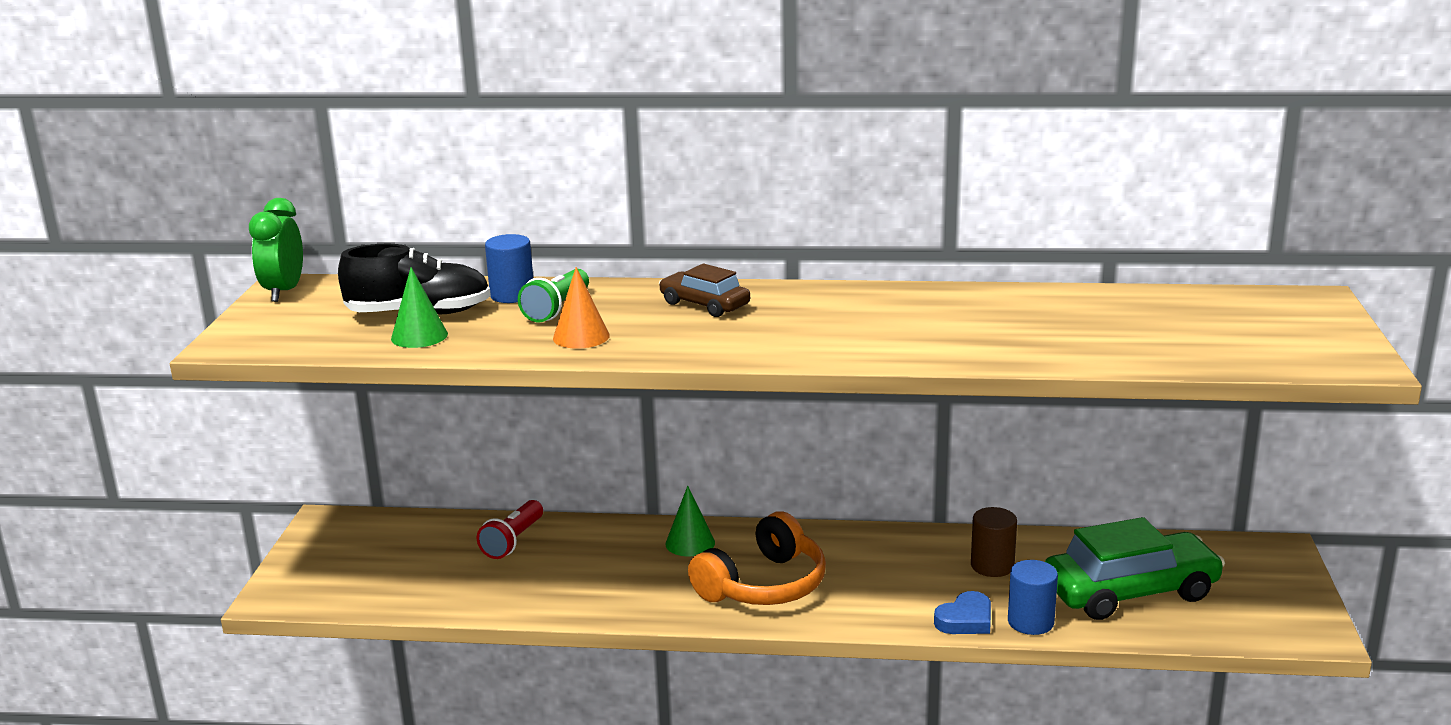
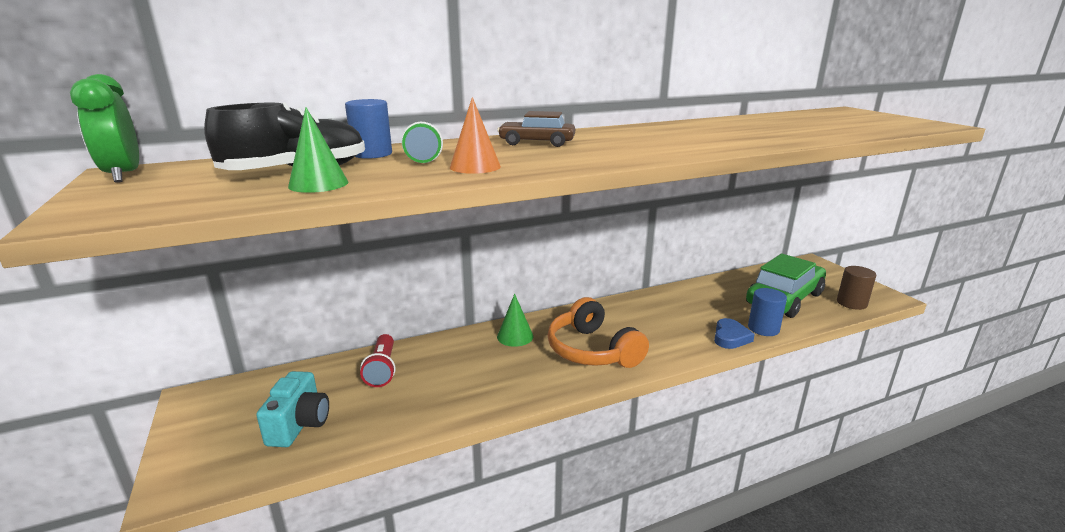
camera: 30 degrees left, 0 degrees up
orange headphones [688,511,826,605] -> orange headphones turned 135 degrees clockwise [547,297,649,368]
brown cylinder [971,507,1017,577] -> brown cylinder moved to [837,266,876,310]
none -> turquoise camera [256,371,329,447]

